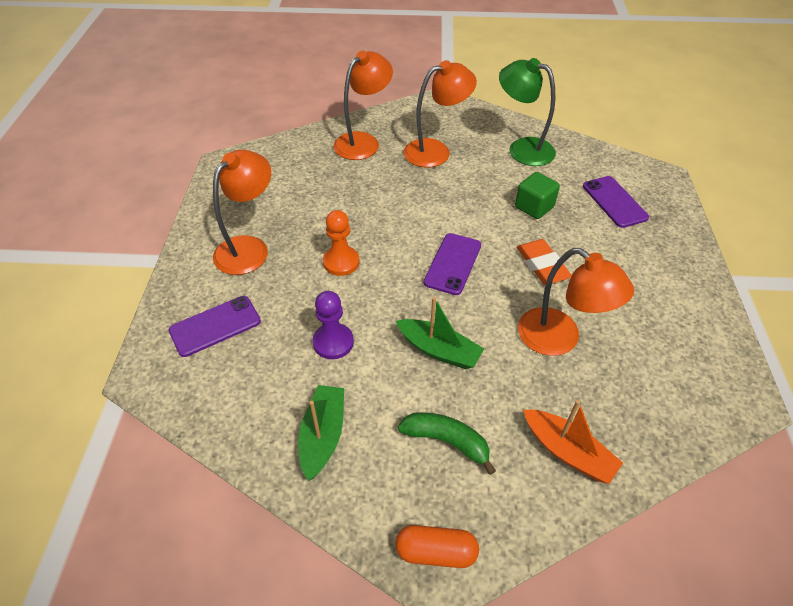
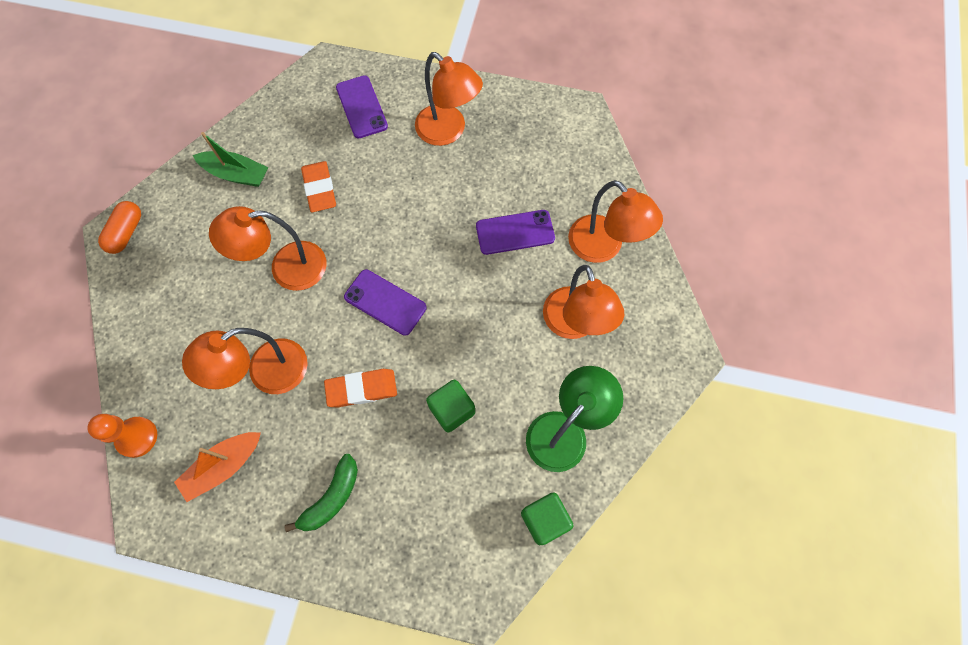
camera: 100 degrees right, 20 degrees up
purple pawn [312,291,354,359] -> orange eraser [301,161,336,212]
orange pawn [323,210,360,276] -> orange pawn moved to [87,414,157,458]
green boat [396,297,484,369] -> orange lamp [209,206,327,291]
green banana [398,412,496,475] -> green banana moved to [284,454,358,532]
orange boat [523,400,623,484] -> orange boat moved to [174,432,261,502]
purple phone [583,176,649,228] -> purple phone moved to [476,210,555,255]
none -> green cube [521,492,574,545]

